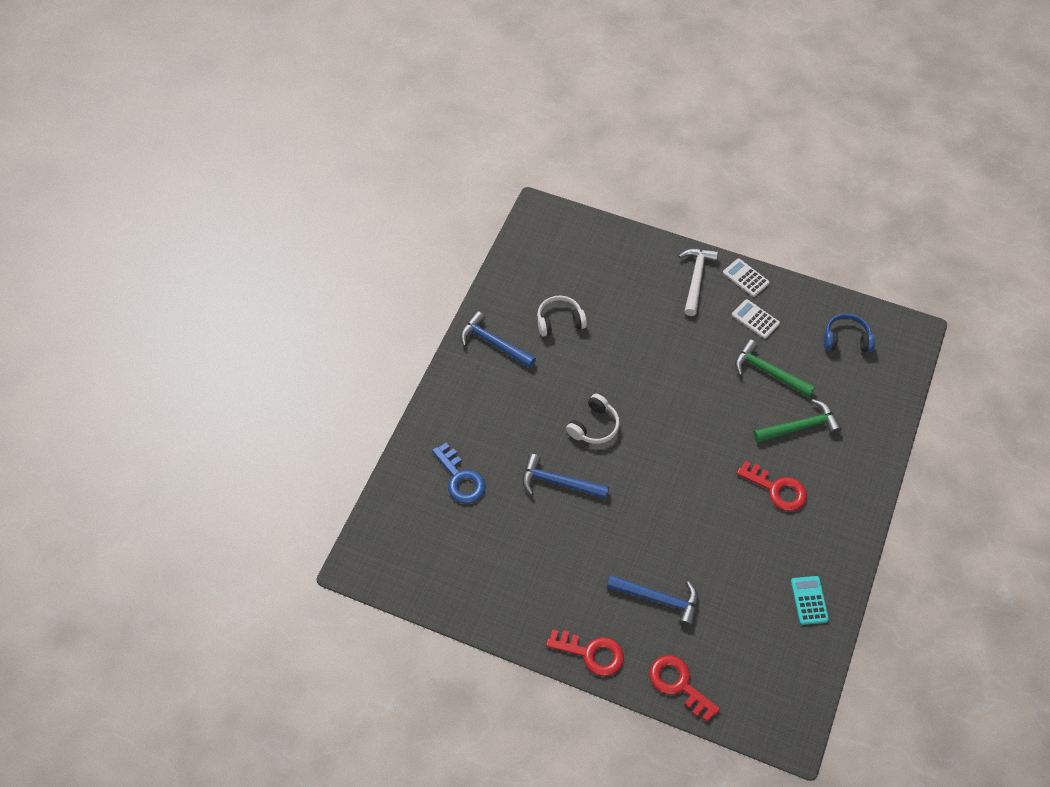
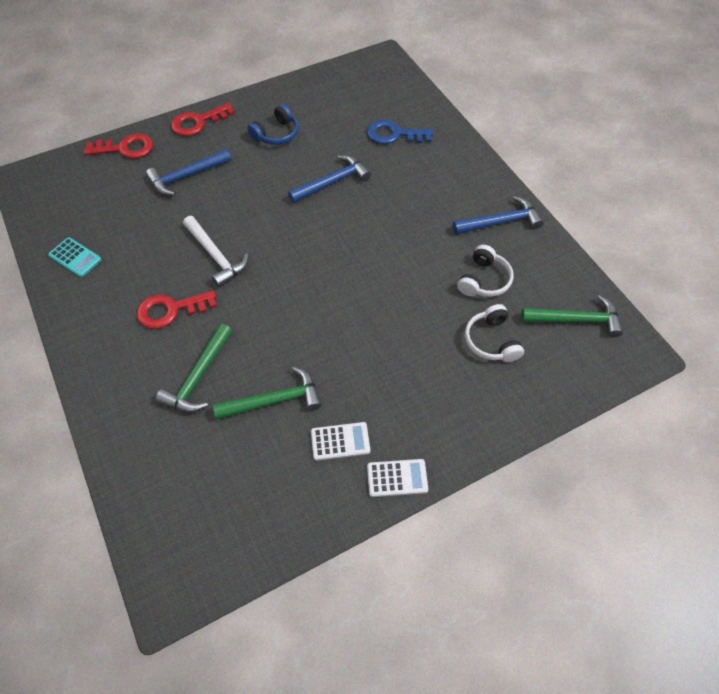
camera: 130 degrees right, 0 degrees up
white headphones [566,394,620,444] -> white headphones moved to [465,304,524,362]
white hammer [679,249,718,316] -> white hammer moved to [183,216,249,287]
blue headphones [824,313,875,353] -> blue headphones moved to [247,104,299,145]
none -> green hammer [521,295,623,338]

